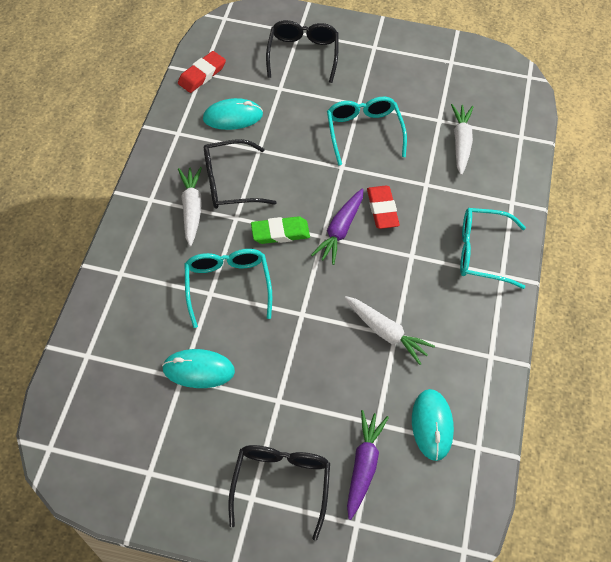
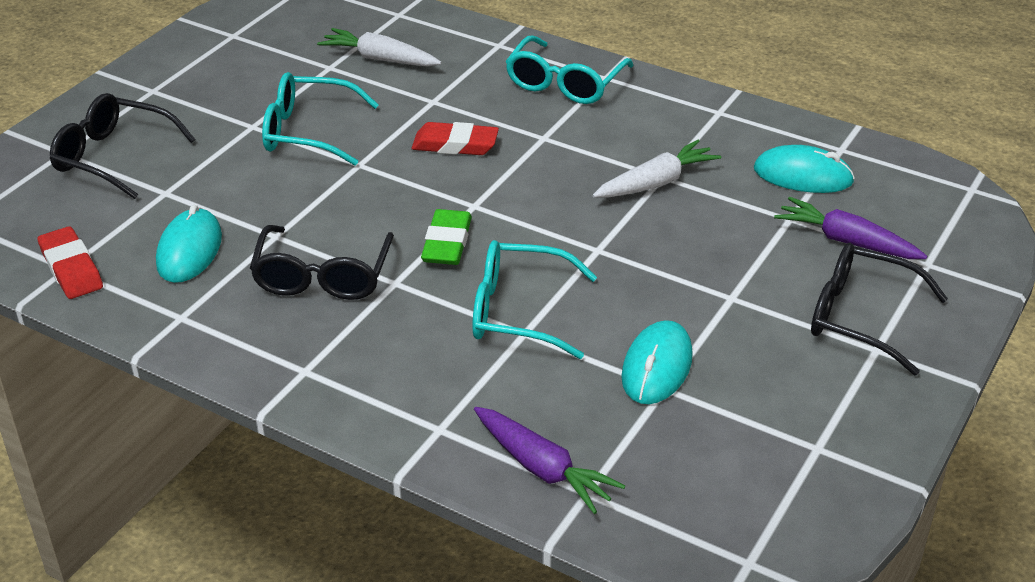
camera: 70 degrees left, 20 degrees down
white carrot [178,167,202,247] -> none
purple carrot [311,189,364,265] -> purple carrot moved to [474,407,625,514]

